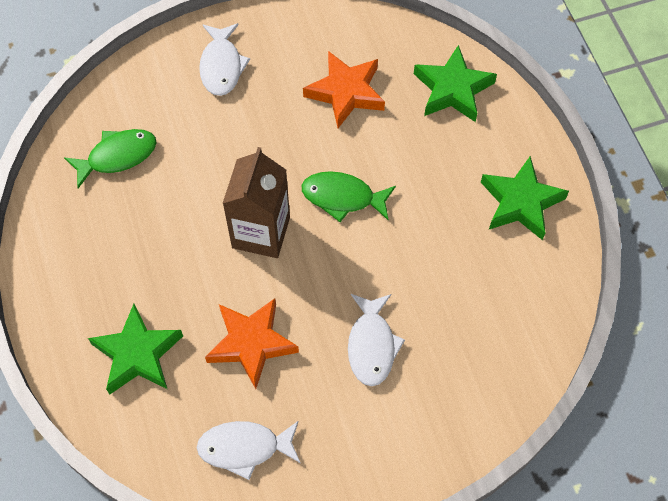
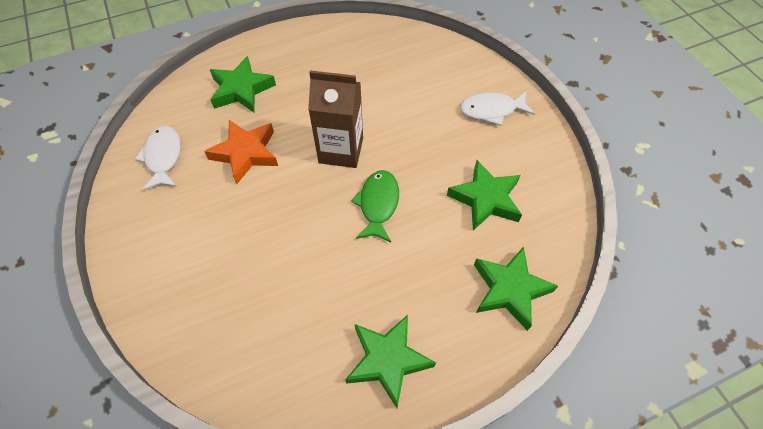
camera: 85 degrees right, 5 degrees down
green fish [64,129,156,188] -> none
orange star [303,51,385,128] -> green star [447,160,522,230]
white fish [348,294,405,386] -> none

